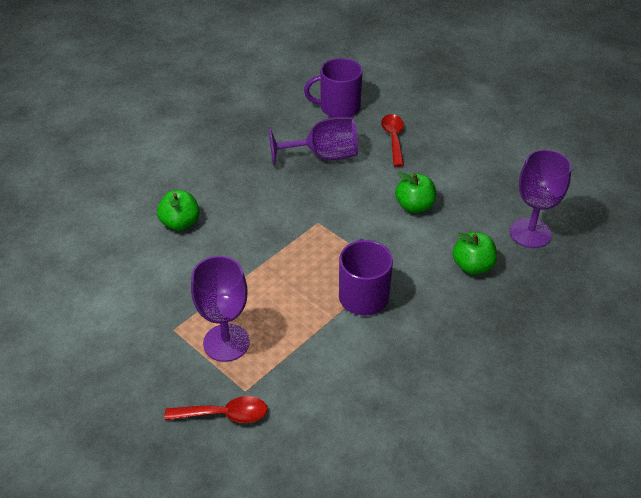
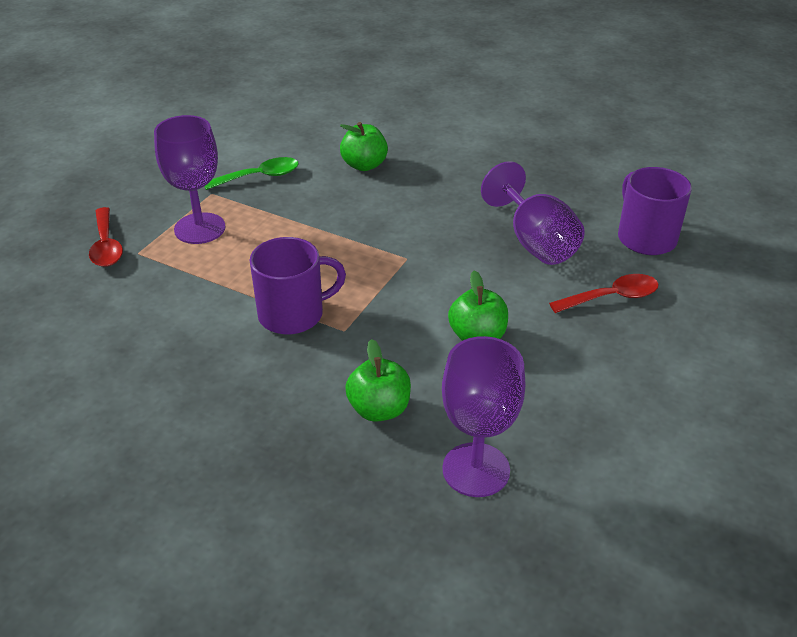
camera: 75 degrees right, 5 degrees down
none -> green spoon [204,157,299,190]

